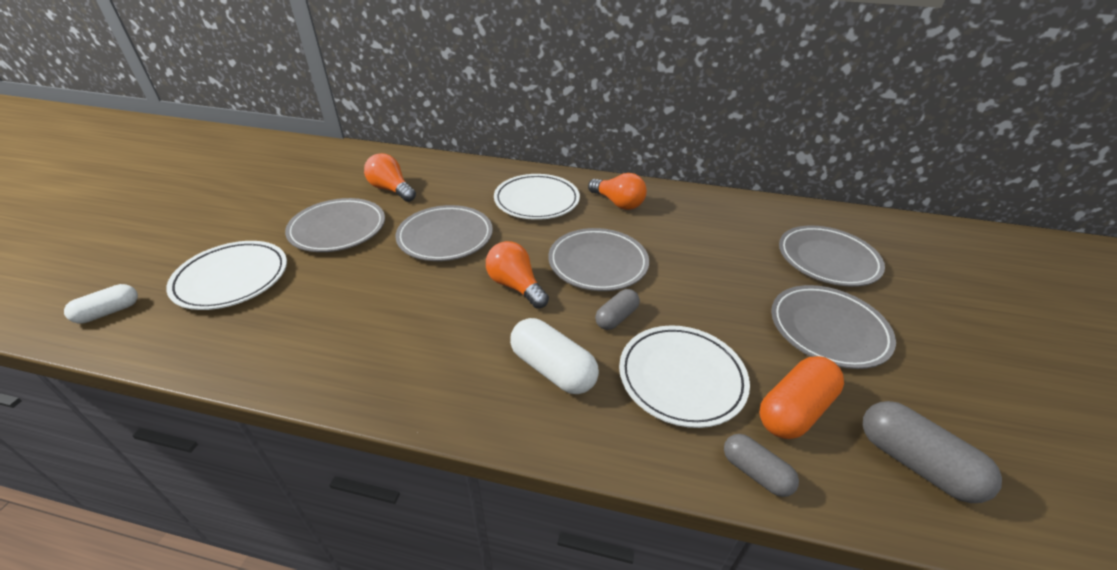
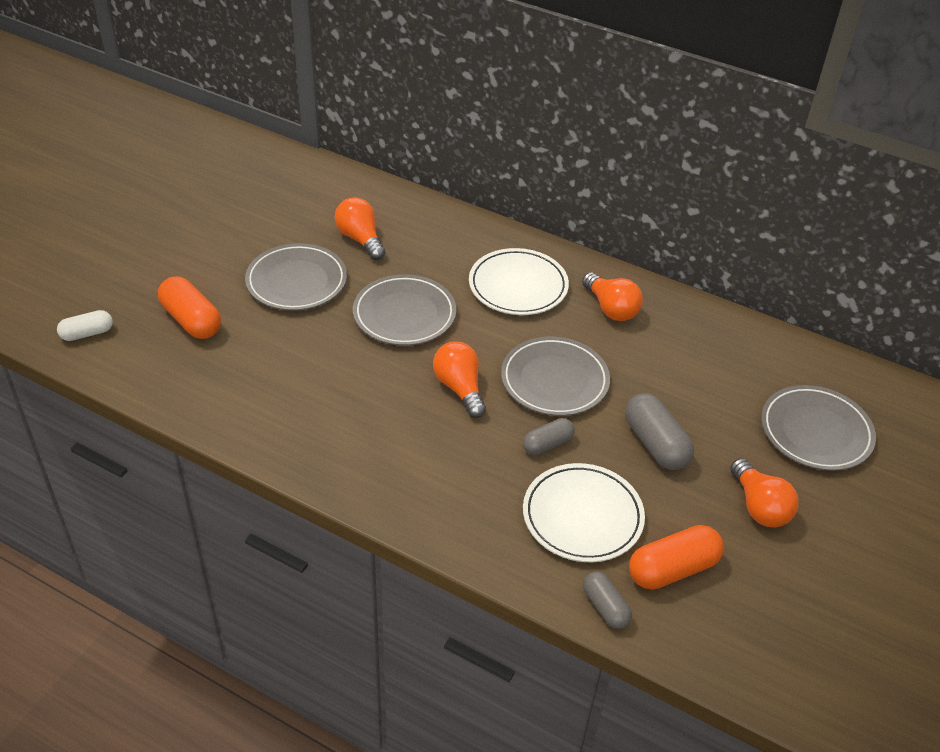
camera: 15 degrees right, 5 degrees up
white plate [166,241,287,310] -> orange capsule [158,276,221,339]
white capsule [510,318,599,394] -> none
grey plate [771,285,896,369] -> orange light bulb [730,458,799,527]
grey capsule [863,401,1002,503] -> grey capsule moved to [625,393,694,470]

